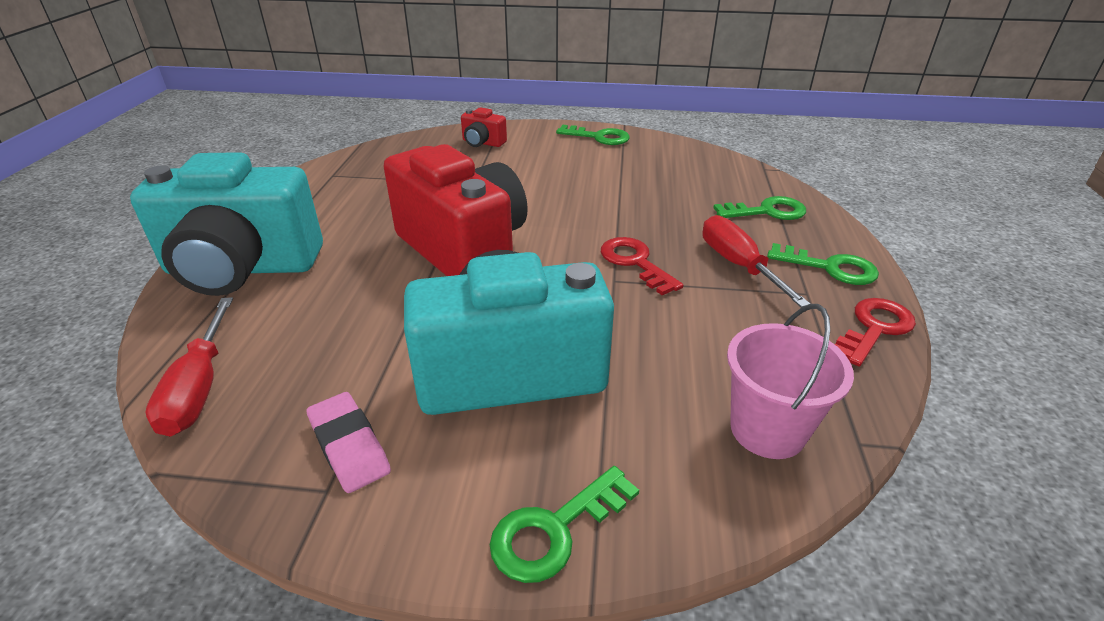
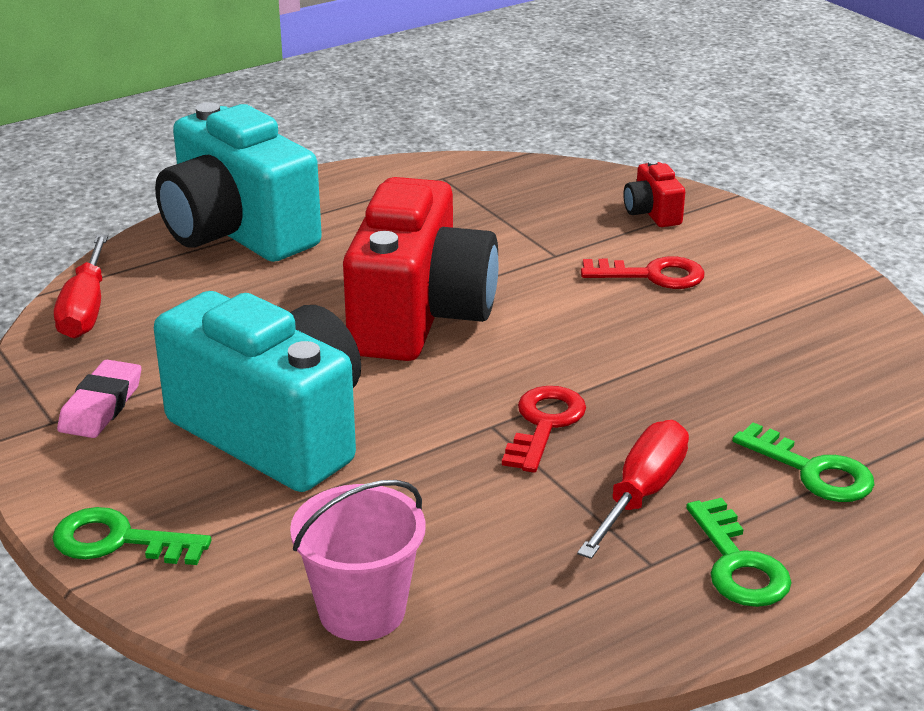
camera: 50 degrees right, 5 degrees down
red screwdriver [145,297,233,436] -> red screwdriver turned 45 degrees counterclockwise [54,234,108,339]
green key [556,125,630,145] -> none
red key [835,298,916,367] -> red key moved to [581,256,705,289]

